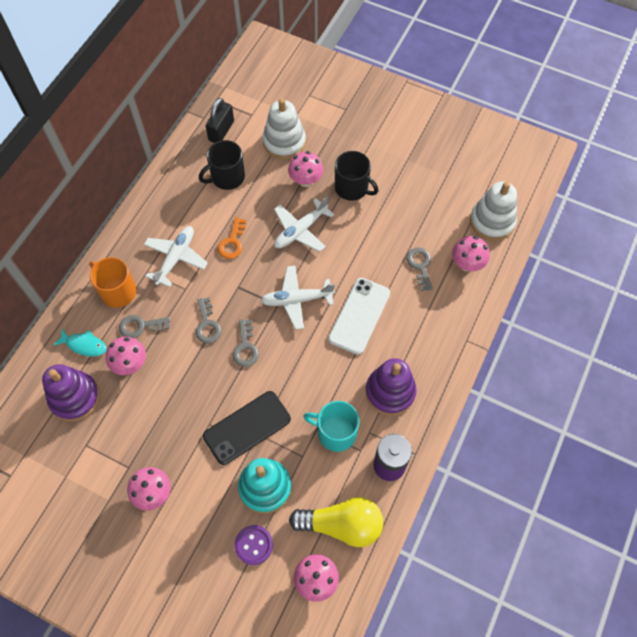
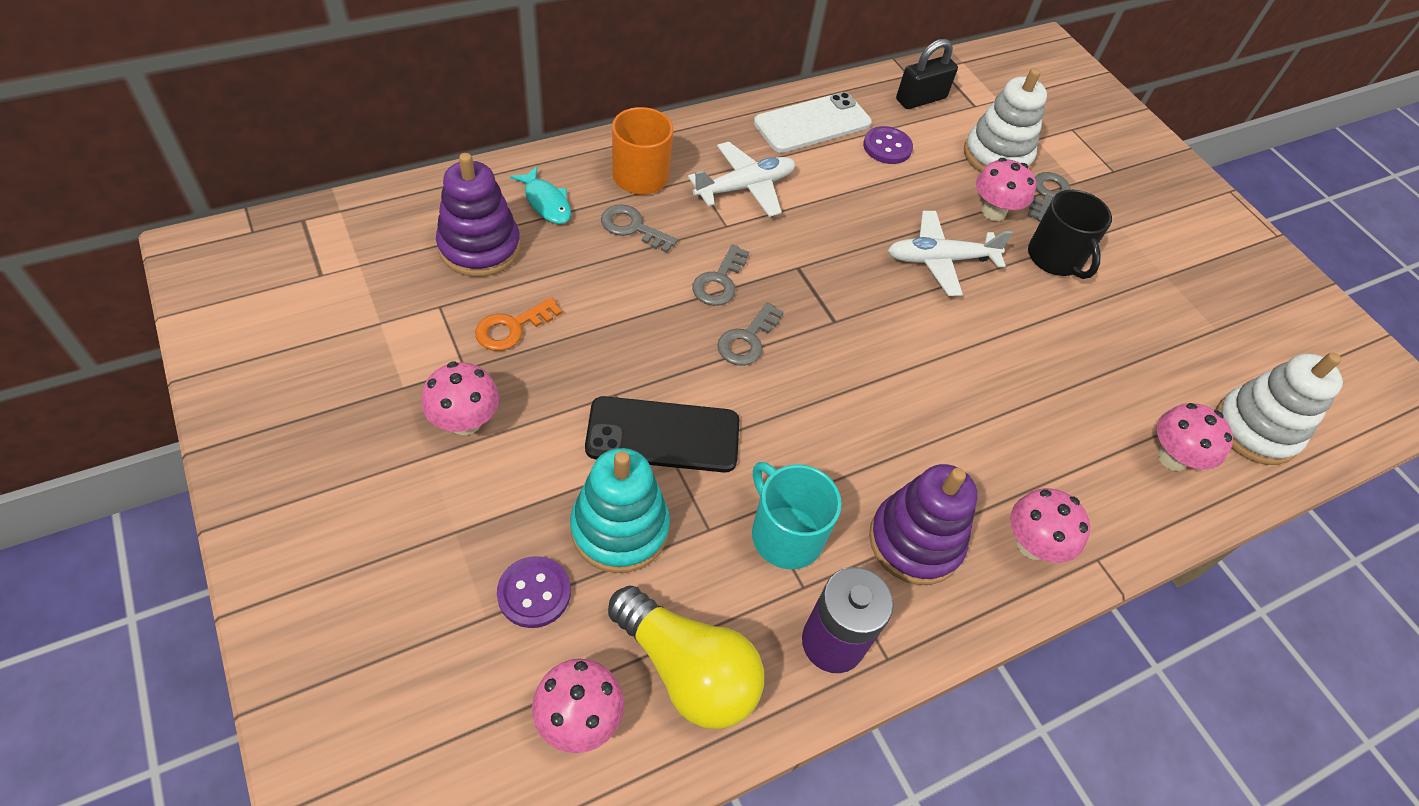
camera: 30 degrees right, 10 degrees down
pink mushroom [106,337,146,375] -> pink mushroom moved to [1010,488,1090,563]
black mug [199,140,245,190] -> purple button [863,126,913,164]
orange key [218,217,246,259] -> orange key moved to [475,297,562,351]
white plane [260,266,335,330] -> none
white phone [328,278,390,355] -> white phone moved to [754,92,872,153]
grey key [406,248,433,291] -> grey key moved to [1028,172,1071,222]

